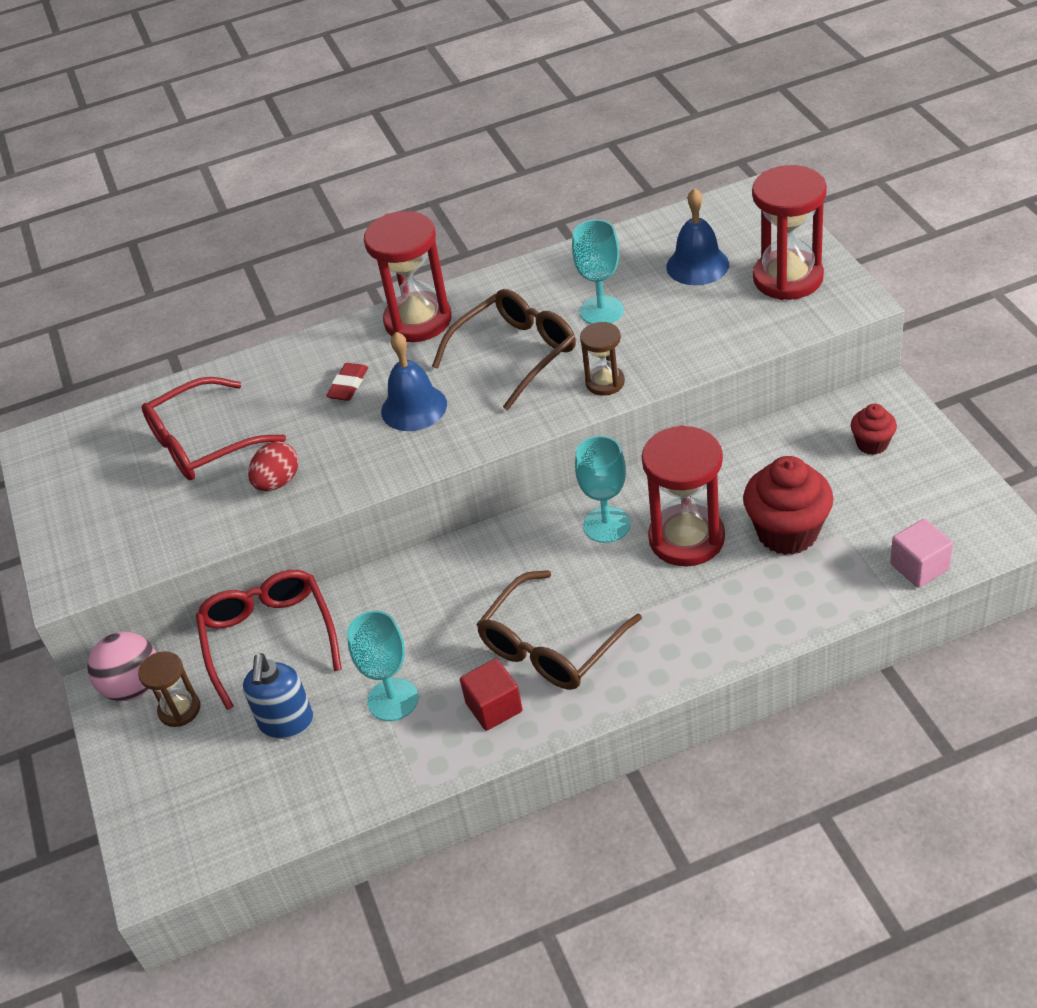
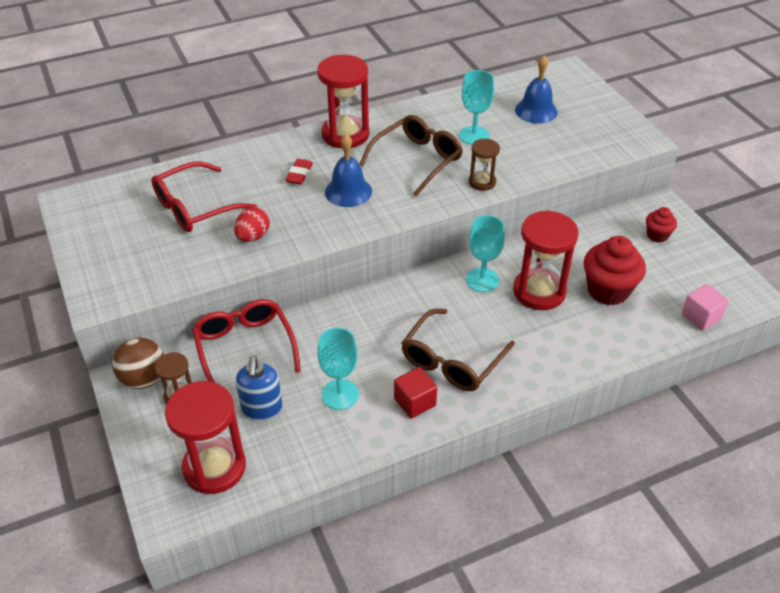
camera: 10 degrees left, 0 degrees up
pink ball [87,632,156,701] -> brown ball [112,338,164,389]
red hourglass [752,165,827,300] -> red hourglass moved to [165,381,246,494]

